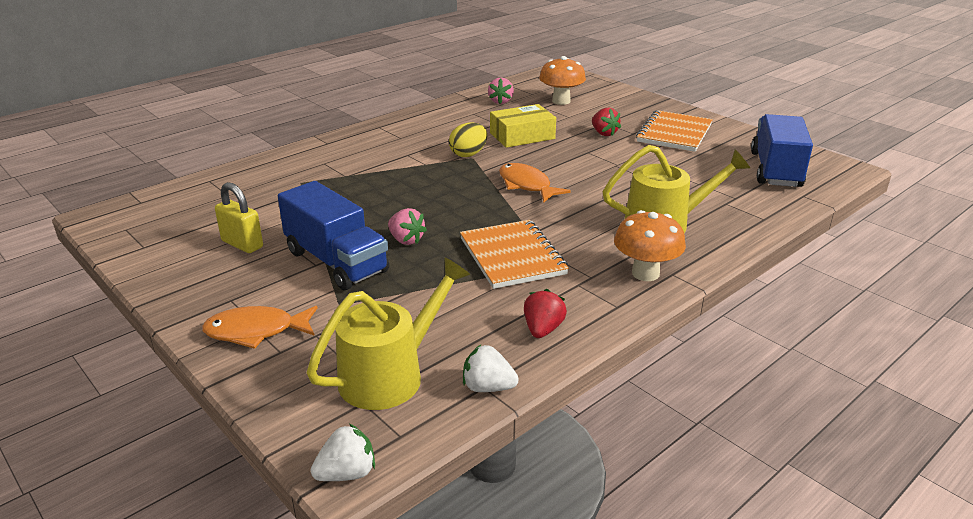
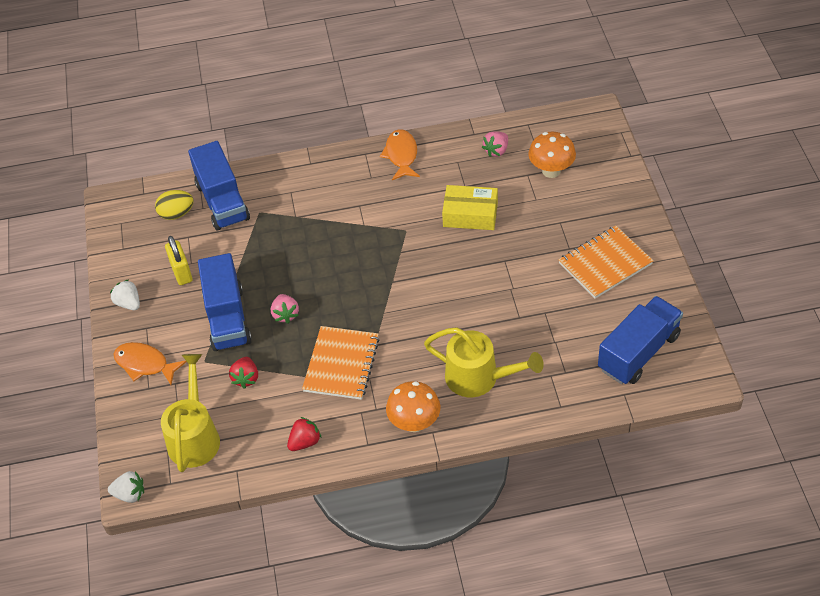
camera: 35 degrees right, 20 degrees up
yellow watering can [307,257,470,410] -> yellow watering can turned 75 degrees counterclockwise [161,354,220,472]
yellow egg [449,122,487,157] -> yellow egg moved to [155,190,194,220]
white strawberry [463,345,519,392] -> white strawberry moved to [110,279,140,310]
orange fish [499,163,571,203] -> orange fish moved to [380,129,420,180]
red strawberry [592,108,621,136] -> red strawberry moved to [229,357,258,389]
none -> blue truck [188,141,250,230]

